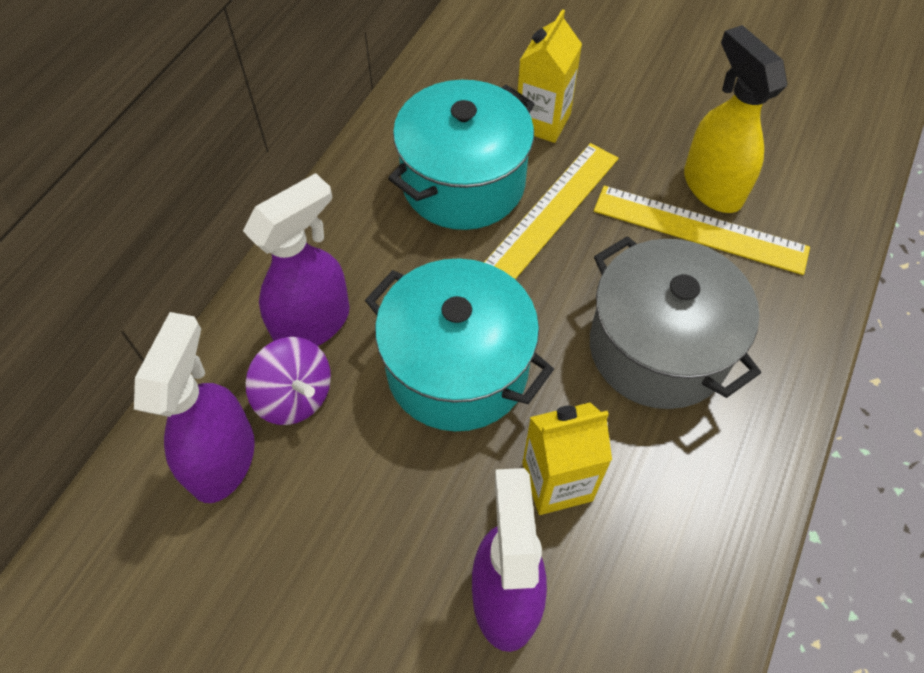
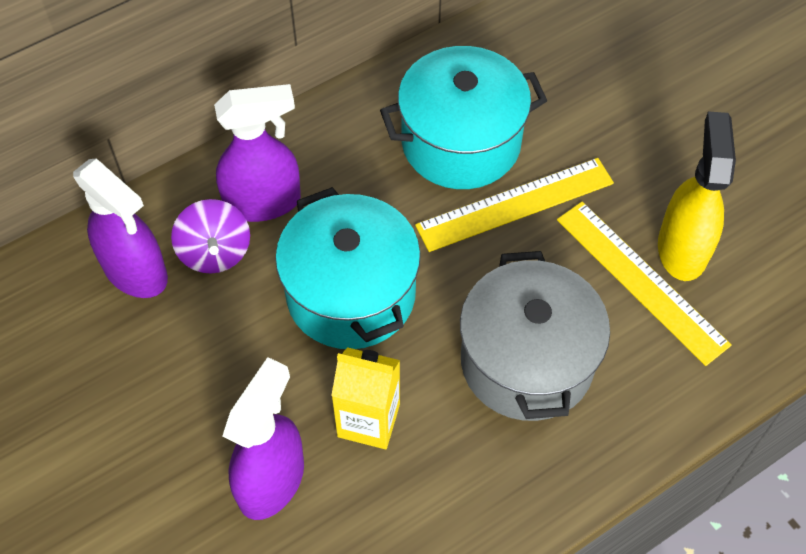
camera: 30 degrees right, 0 degrees up
purple spray bottle [134,312,255,503] -> purple spray bottle turned 90 degrees clockwise [73,158,168,298]
yellow carton [518,9,582,143] -> none

